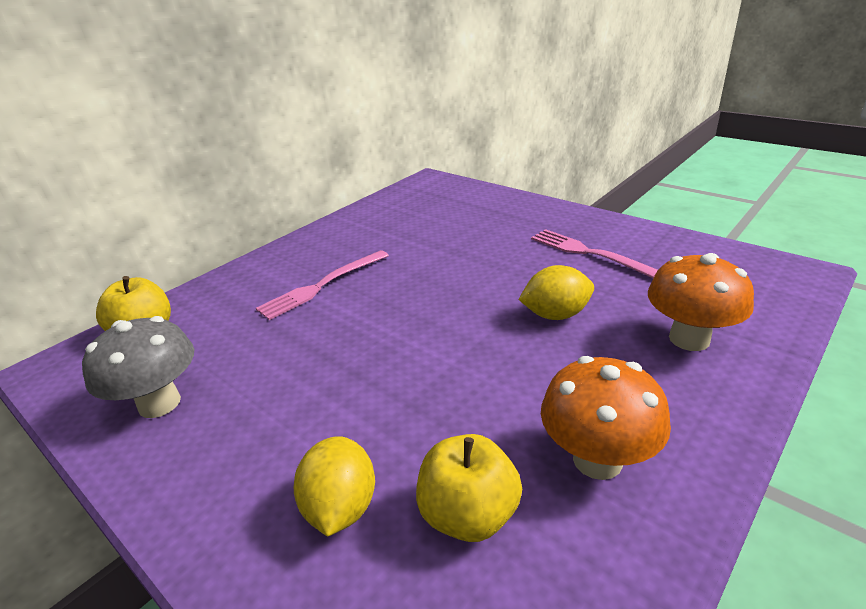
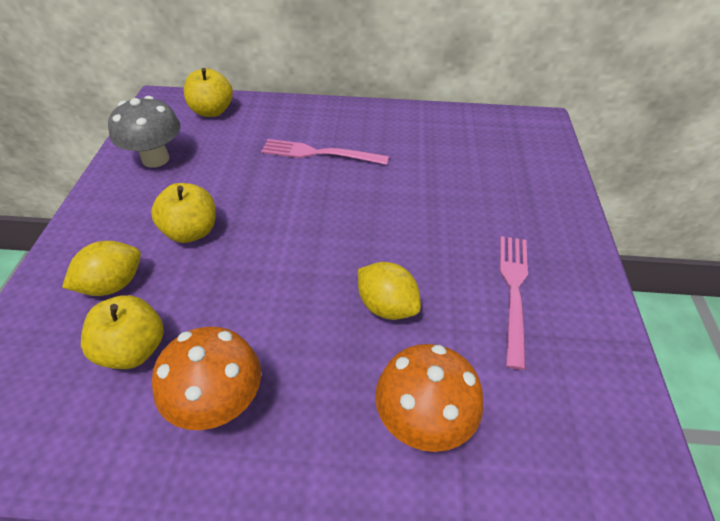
camera: 50 degrees right, 15 degrees up
none -> yellow apple [151,183,216,243]

